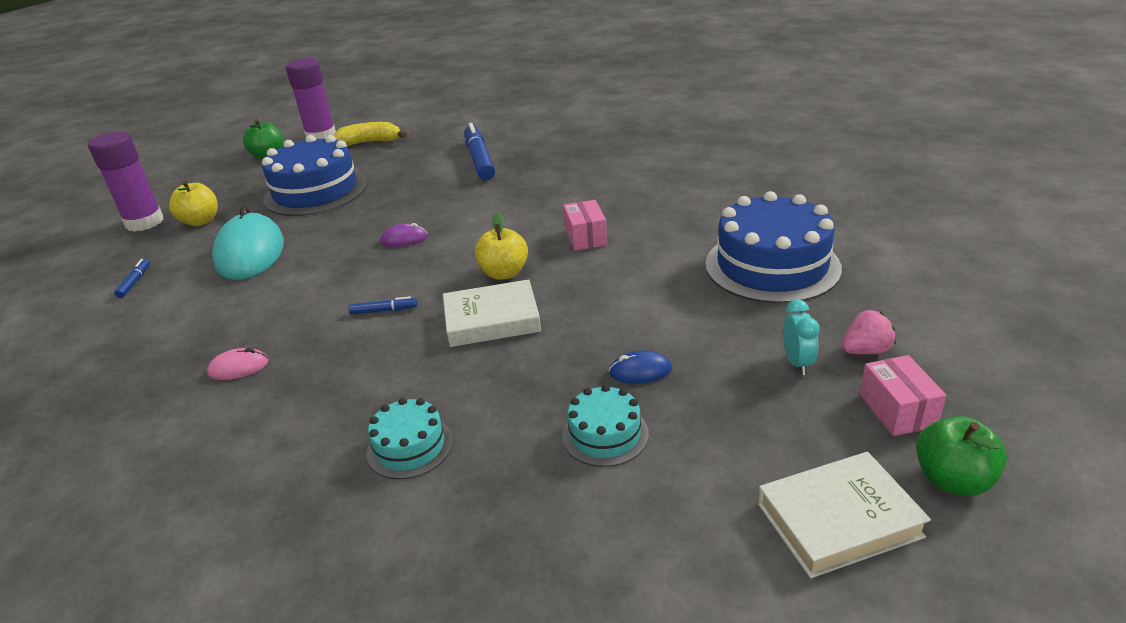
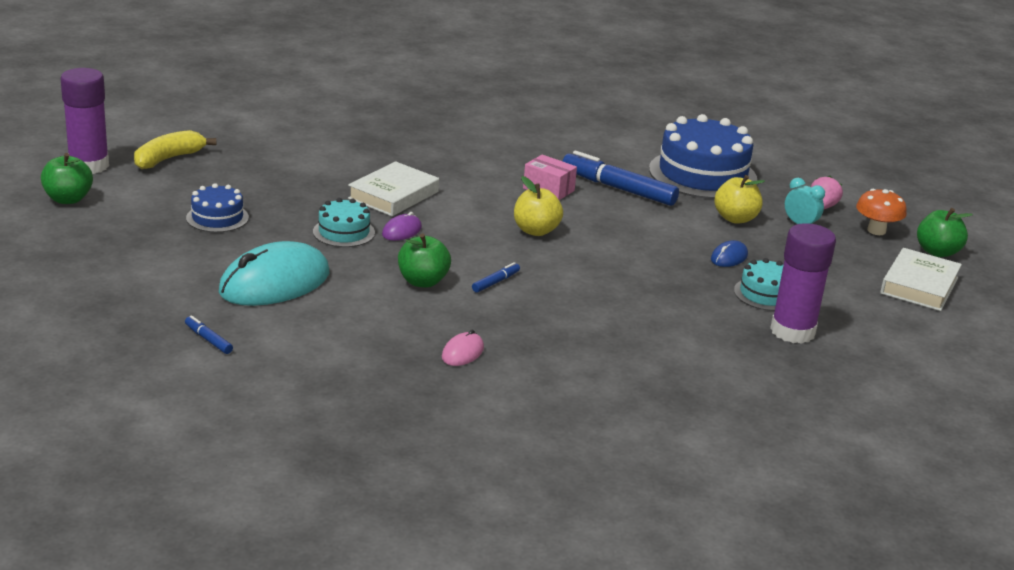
camera: 50 degrees left, 5 degrees down
purple glue stick [88,131,164,232] -> purple glue stick moved to [770,223,836,344]
yellow apple [169,180,218,226] -> yellow apple moved to [714,175,765,224]
turquoise mouse [212,206,284,280] -> turquoise mouse turned 75 degrees counterclockwise [219,241,329,306]
blue cake [262,135,367,216] -> blue cake [186,183,249,233], size x0.51
turquoise cake [366,398,453,479] -> turquoise cake moved to [313,198,375,247]
white book [443,279,541,347] -> white book moved to [348,161,439,216]
blue marker [464,123,495,180] -> blue marker moved to [563,151,679,206]
pink box [860,355,946,436] -> orange mushroom [856,189,907,235]
none -> green apple [398,233,451,288]

